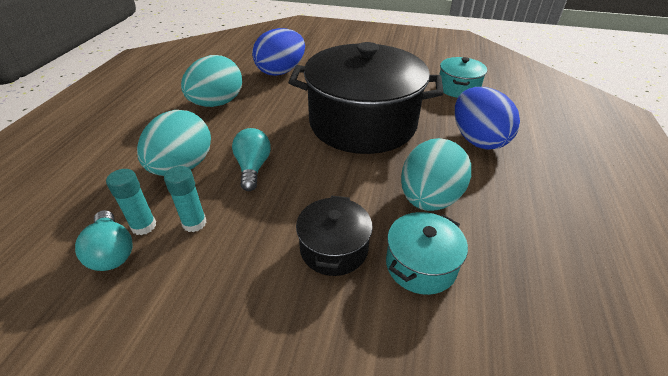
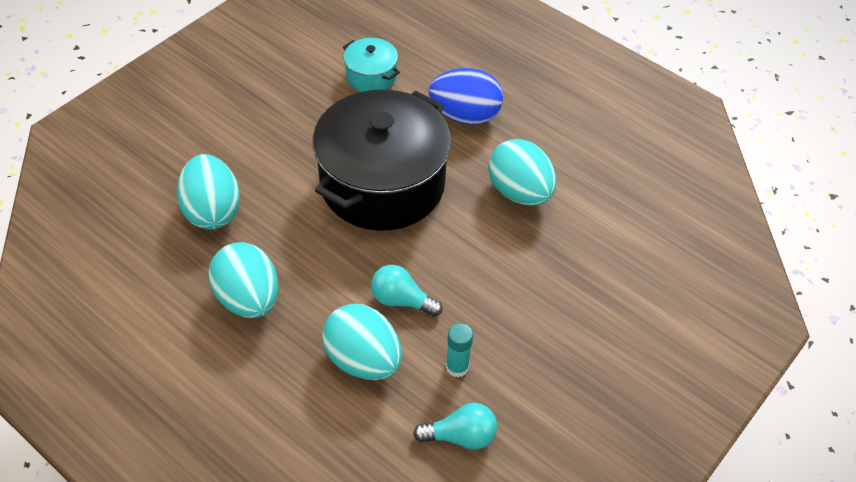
camera: 65 degrees left, 10 degrees up
turquoise glue stick [106,169,156,235] -> none
blue egg [252,28,305,76] -> turquoise egg [177,154,240,230]
black pot [296,196,373,276] -> none
turquoise pot [386,212,468,295] -> none

